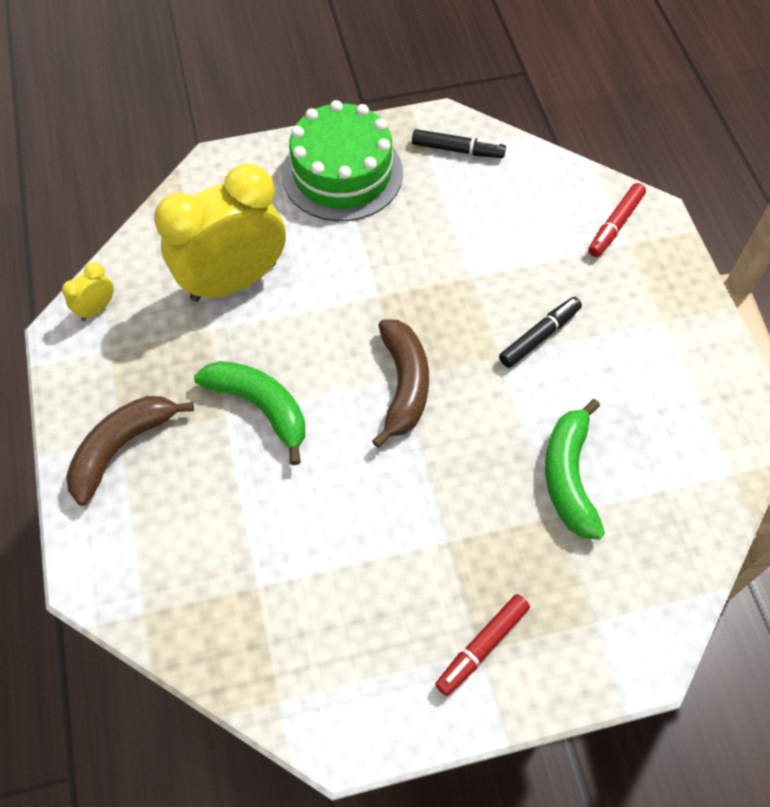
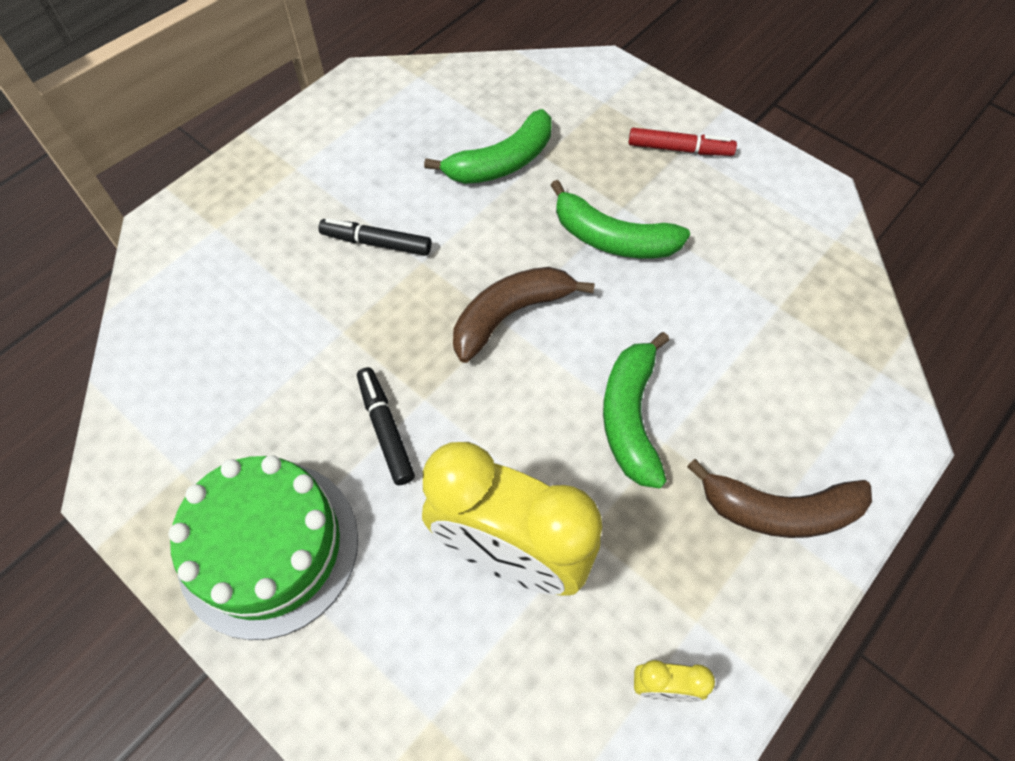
camera: 125 degrees left, 0 degrees up
black marker [412,129,506,158] -> black marker moved to [357,367,415,485]
red marker [588,183,646,257] -> none
none -> green banana [551,180,690,258]

